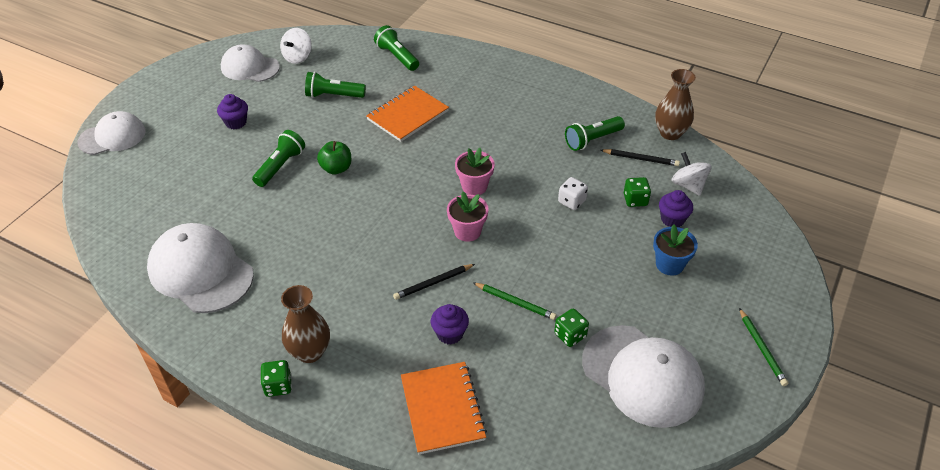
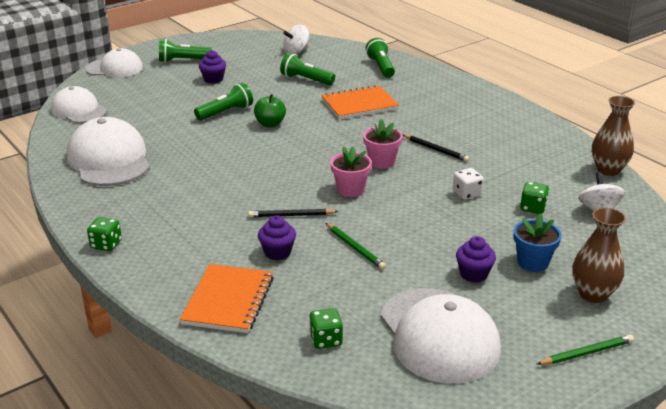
camera: 25 degrees right, 15 degrees down
white cap [221,44,280,82] -> white cap moved to [51,86,107,123]
brown vase [281,285,330,363] -> brown vase moved to [572,207,626,303]
green dice [554,308,589,347] -> green dice moved to [309,308,343,349]
green flashlight [565,116,625,151] -> green flashlight moved to [159,39,212,63]
black pencil [601,149,680,166] -> black pencil moved to [403,135,470,162]
purple cupcake [659,190,693,227] -> purple cupcake moved to [456,236,496,283]
green pencil [739,308,788,386] -> green pencil turned 120 degrees counterclockwise [537,335,634,365]

